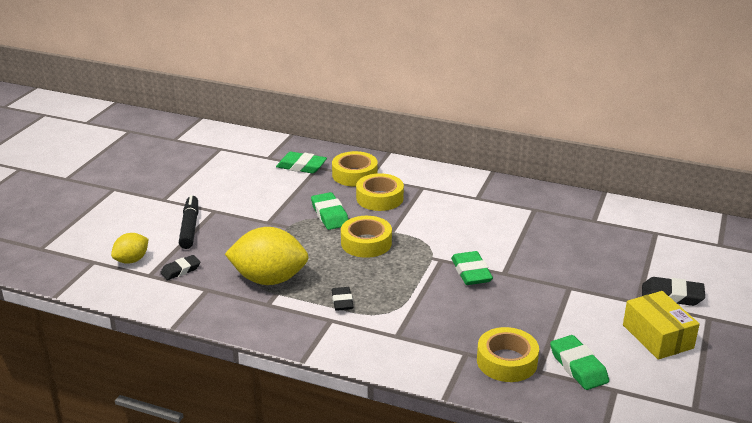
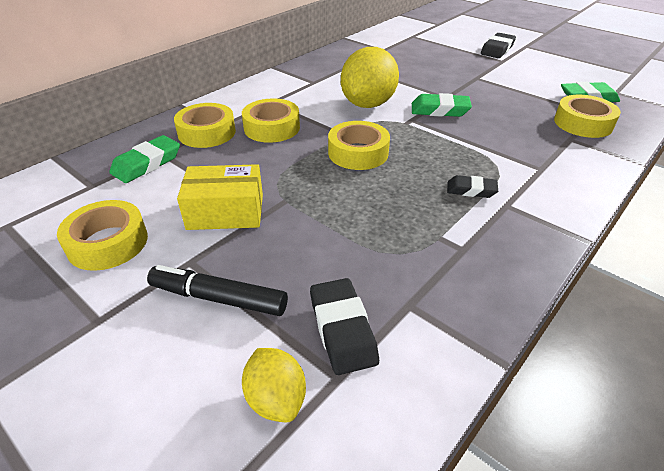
camera: 70 degrees left, 10 degrees up
black eraser [160,255,200,280] -> black eraser [310,278,379,375], size x1.51
yellow lemon [225,227,309,285] -> yellow lemon moved to [341,47,399,108]
green eraser [311,192,348,230] -> none
yellow box [623,291,700,360] -> yellow box moved to [177,164,263,230]
none -> yellow tape [57,200,148,271]

